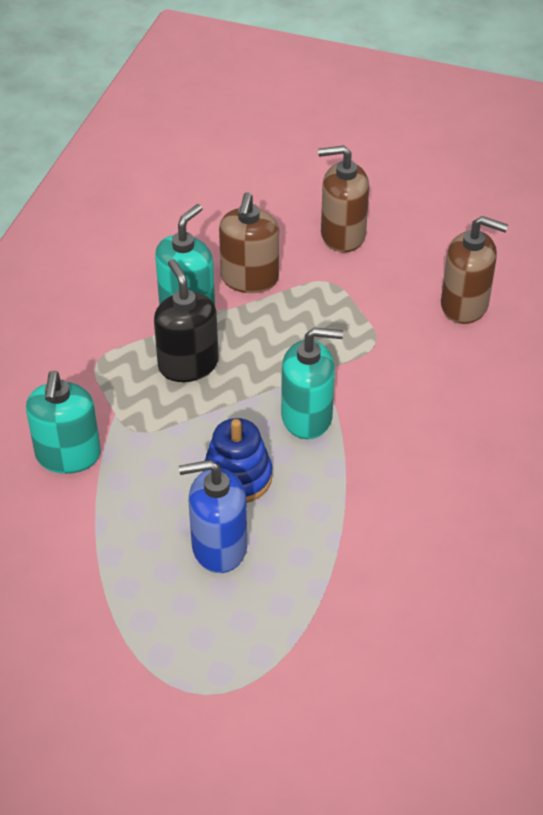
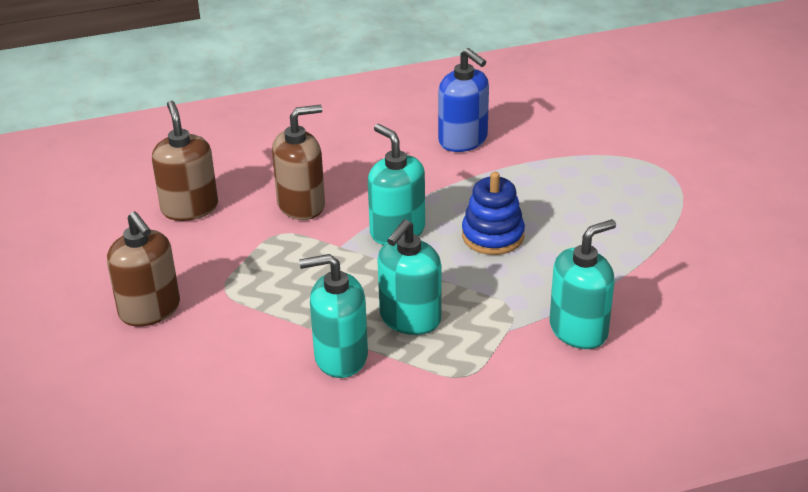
camera: 125 degrees left, 10 degrees down
black soap dispenser [154,259,219,382] -> turquoise soap dispenser [377,220,442,335]
blue soap dispenser [179,460,247,573] -> blue soap dispenser moved to [438,48,489,152]
brown soap dispenser [219,192,279,293] -> brown soap dispenser moved to [272,105,325,220]

